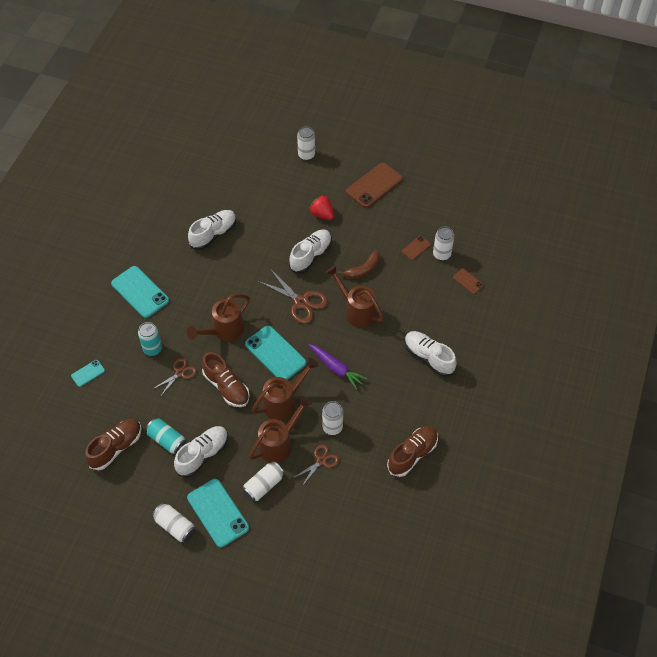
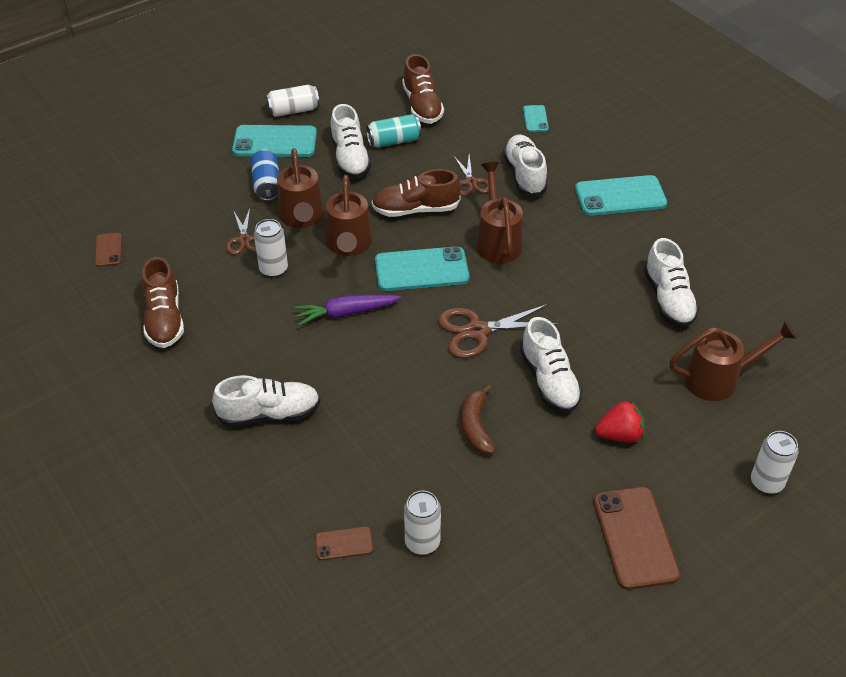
camera: 125 degrees right, 10 degrees down
turquoise can [138,322,162,356] -> white shoe [503,134,548,197]
white can [242,461,285,502] -> blue can [250,149,279,201]
brown watering can [326,265,384,328] -> brown watering can moved to [669,321,797,401]
brown phone [402,236,431,260] -> brown phone moved to [95,233,122,267]

